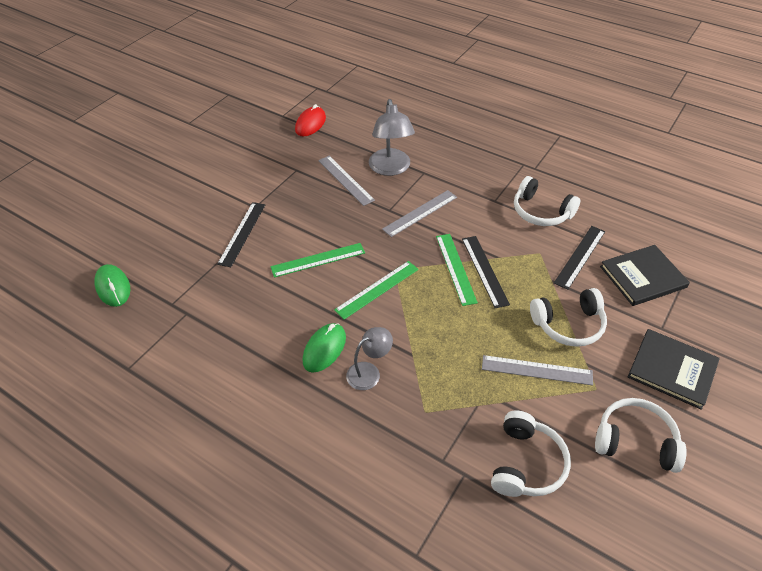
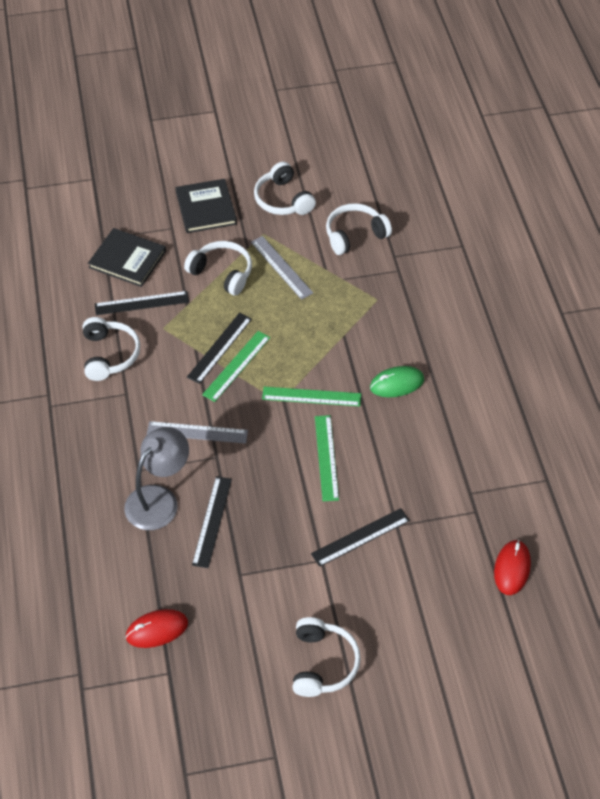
camera: 135 degrees left, 5 degrees up
green mouse [94,264,130,307] -> red mouse [494,540,531,595]
green ruler [270,243,365,278] -> green ruler turned 60 degrees clockwise [315,415,339,501]
grey ruler [318,156,375,206] -> black ruler [192,476,232,568]
grey lamp [346,327,393,390] -> none
none -> white headphones [292,617,361,697]

